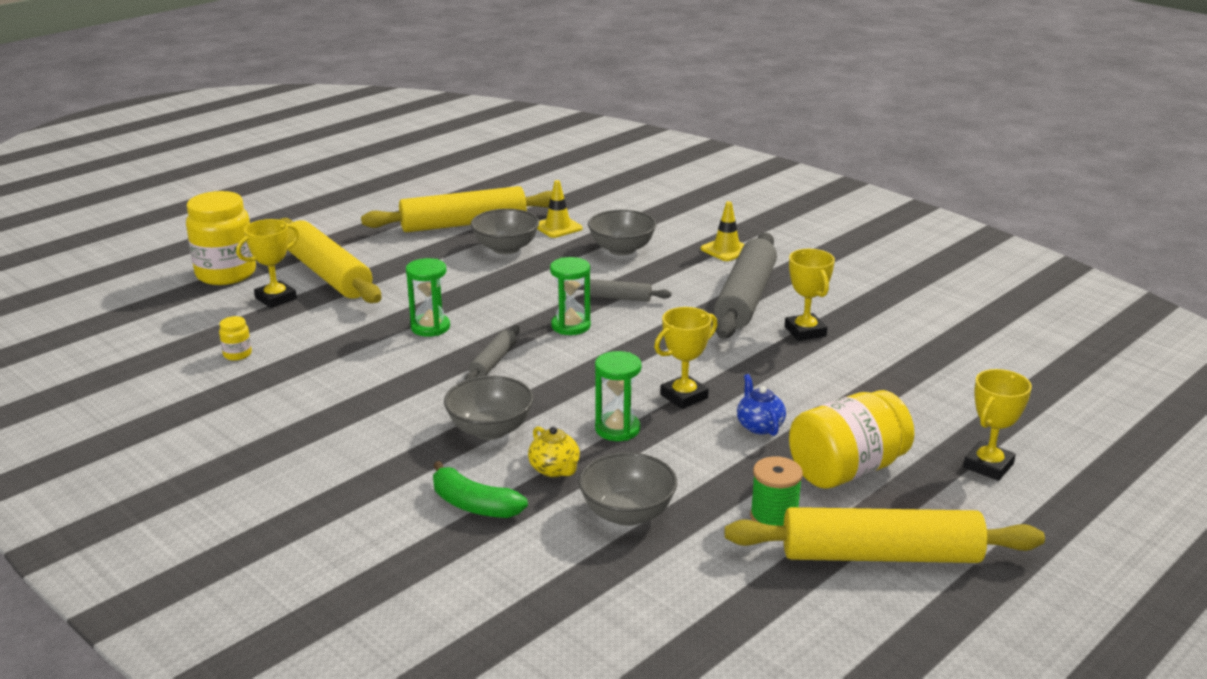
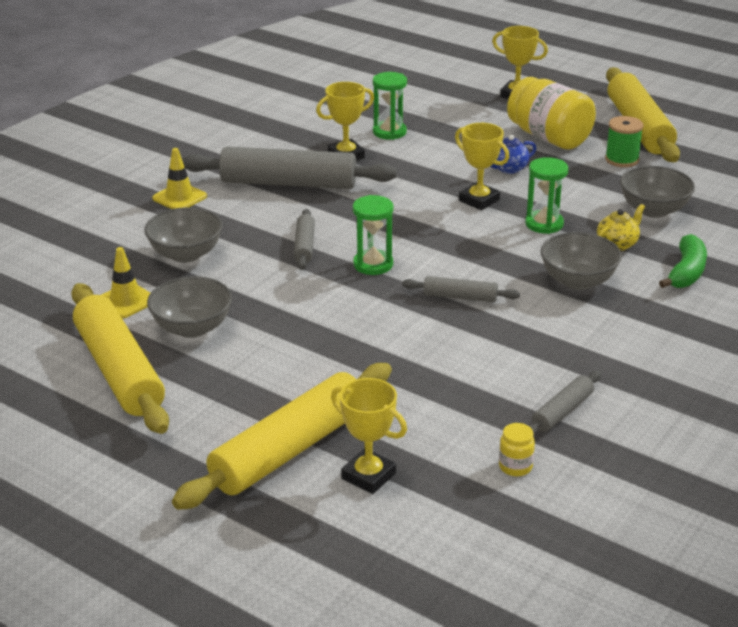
camera: 100 degrees left, 5 degrees up
yellow jar [186,191,256,285] -> none
green hourglass [406,258,450,337] -> green hourglass moved to [373,72,407,140]
none -> grey rolling pin [529,370,602,436]

